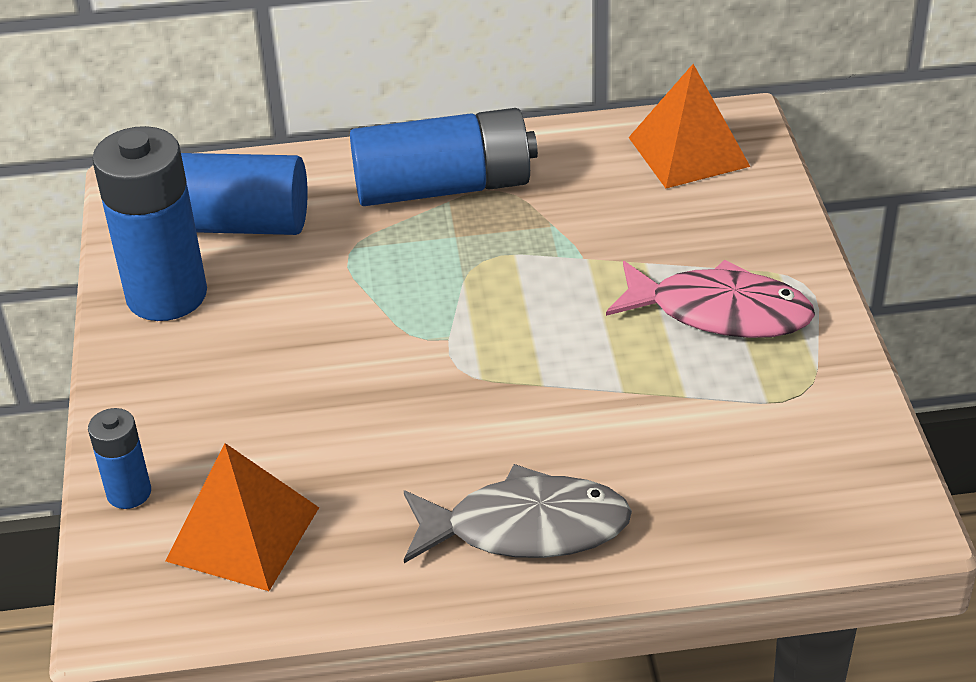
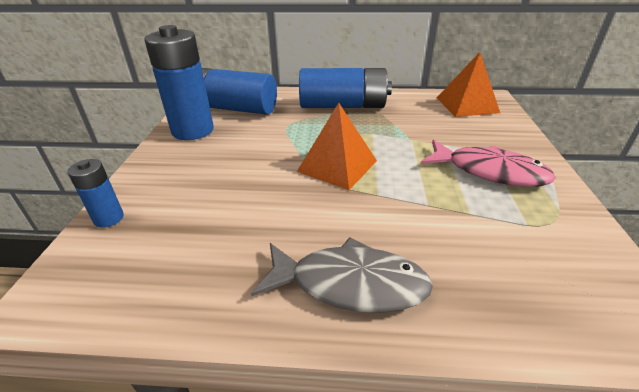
camera: 10 degrees right, 5 degrees down
orange pyramid [165,443,319,591] -> orange pyramid moved to [297,103,377,190]

